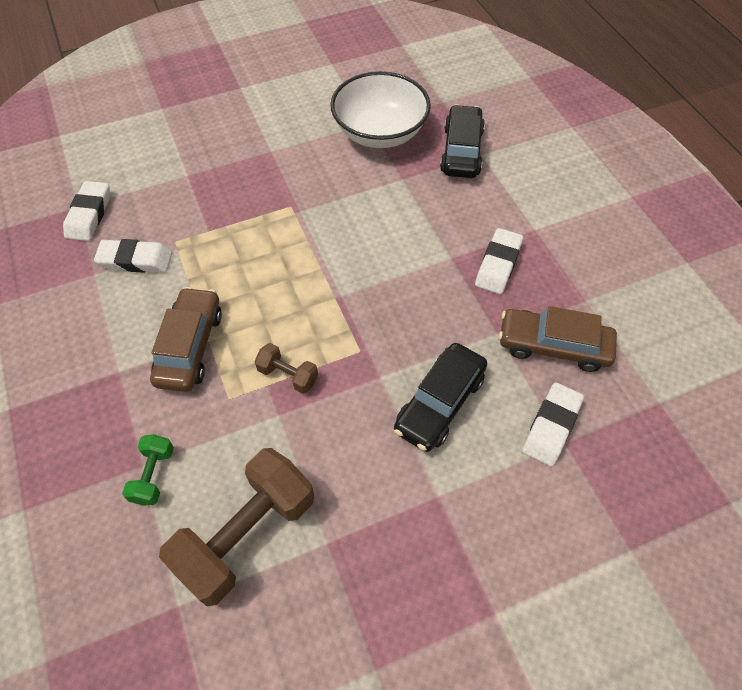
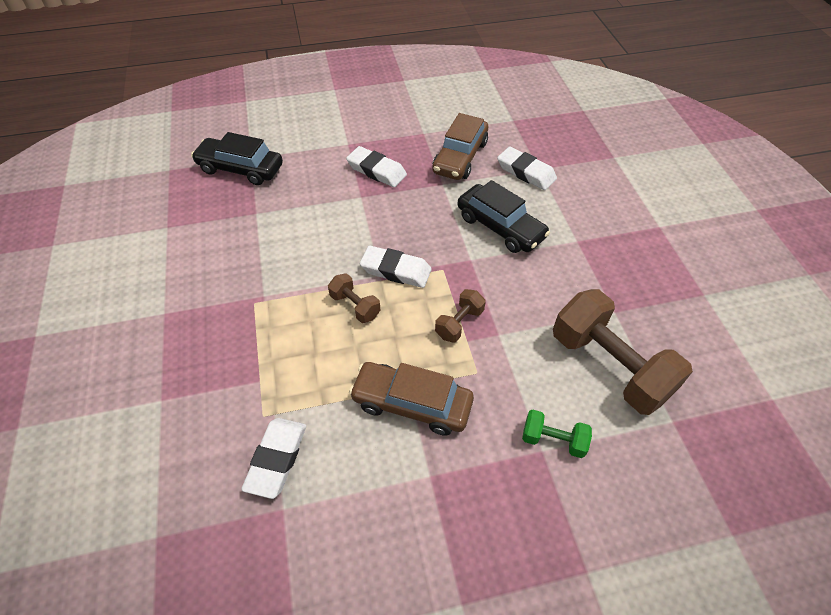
camera: 80 degrees left, 5 degrees down
white eraser [63,181,110,241] -> white eraser moved to [360,246,432,288]
white bowl [330,71,431,148] -> none
none -> brown dumbbell [328,273,381,323]

